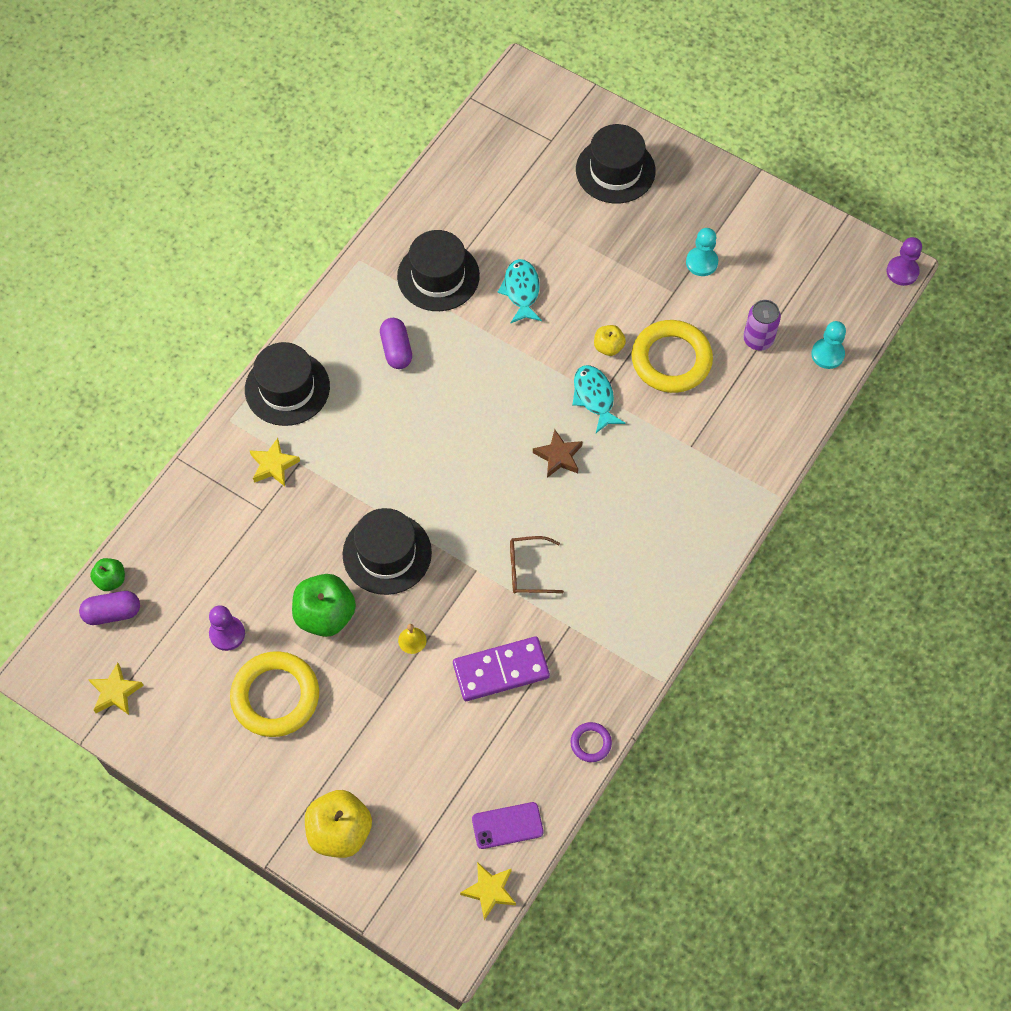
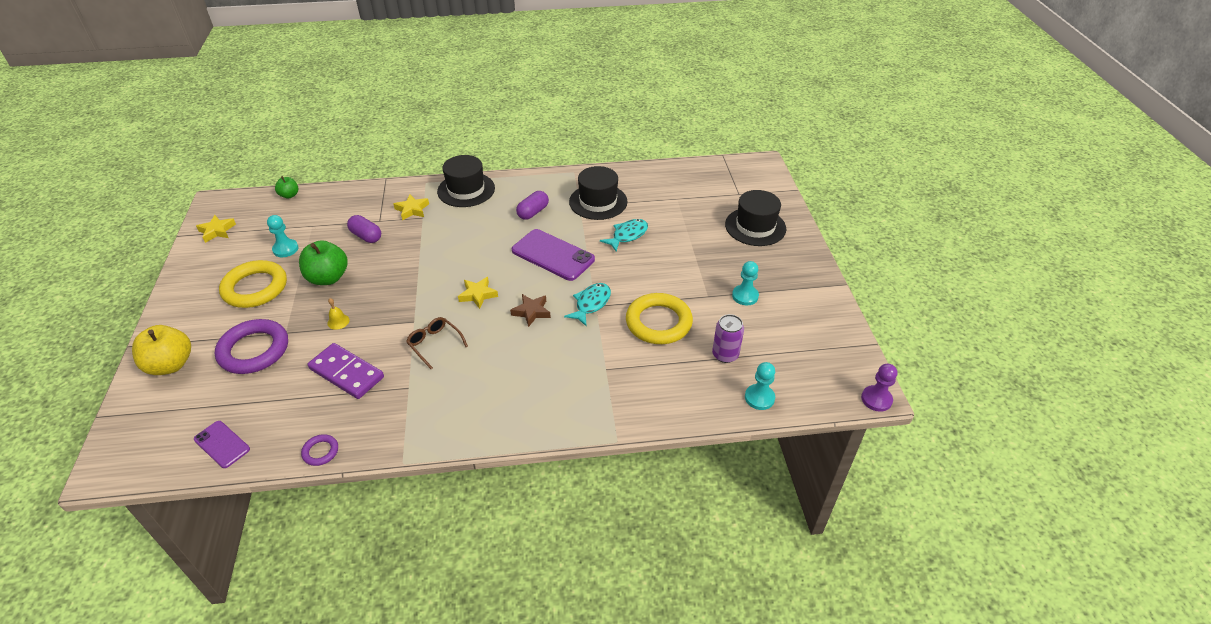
camera: 50 degrees right, 20 degrees down
purple capsule [79,591,140,625] -> purple capsule moved to [347,215,381,243]
purple pawn [209,605,245,651] -> turquoise pawn [267,215,299,257]
black hat [343,508,432,595] -> none
yellow star [460,862,516,920] -> yellow star moved to [458,277,498,309]
yellow apple [594,325,626,356] -> none
none -> purple ring [215,319,288,374]
none -> purple phone [512,229,595,281]

